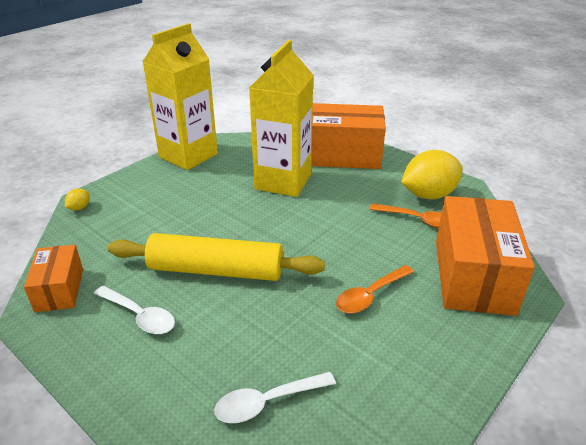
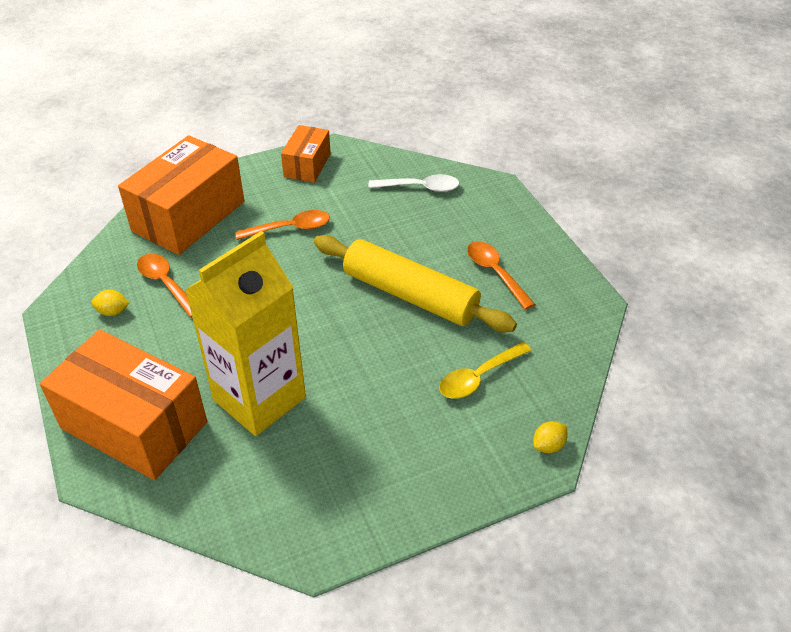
camera: 155 degrees left, 10 degrees up
orange box [24,245,83,312] -> orange box moved to [281,125,331,183]
white spoon [94,286,175,334] -> orange spoon [467,241,535,310]
yellow carton [143,23,218,170] -> none
yellow lemon [401,150,463,199] -> yellow lemon [91,290,130,316], size x0.42
none -> yellow spoon [439,342,531,399]

